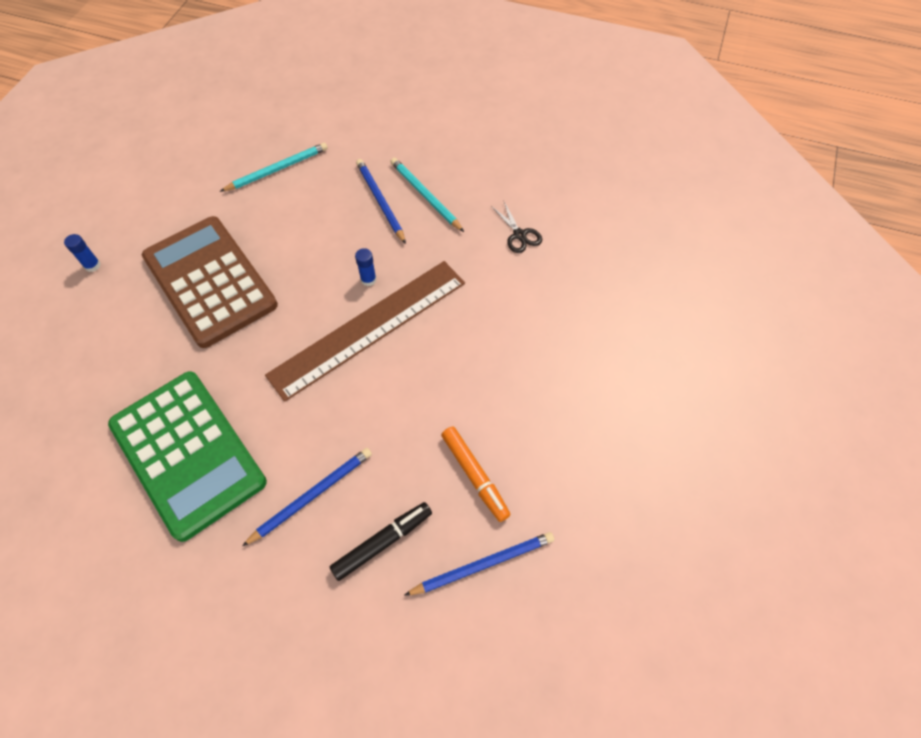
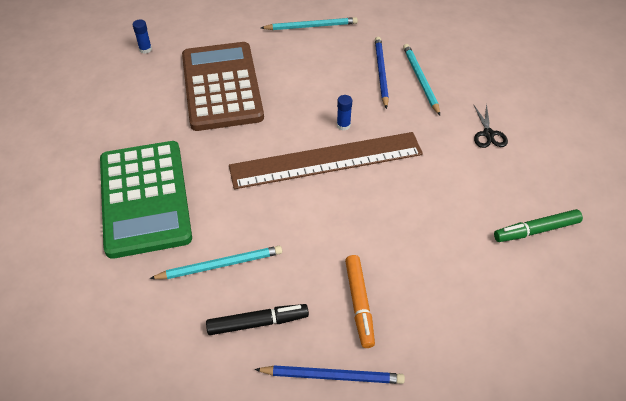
camera: 25 degrees right, 10 degrees down
blue pencil [242,448,372,546] -> turquoise pencil [149,246,282,279]
none -> green marker [494,209,583,242]

